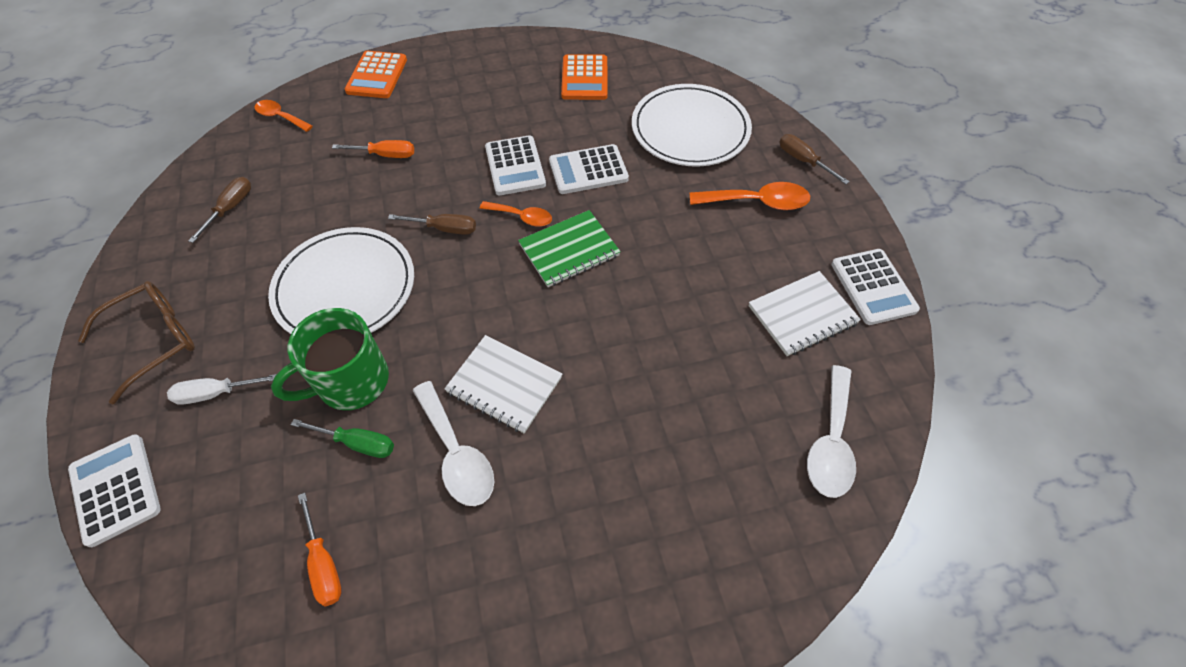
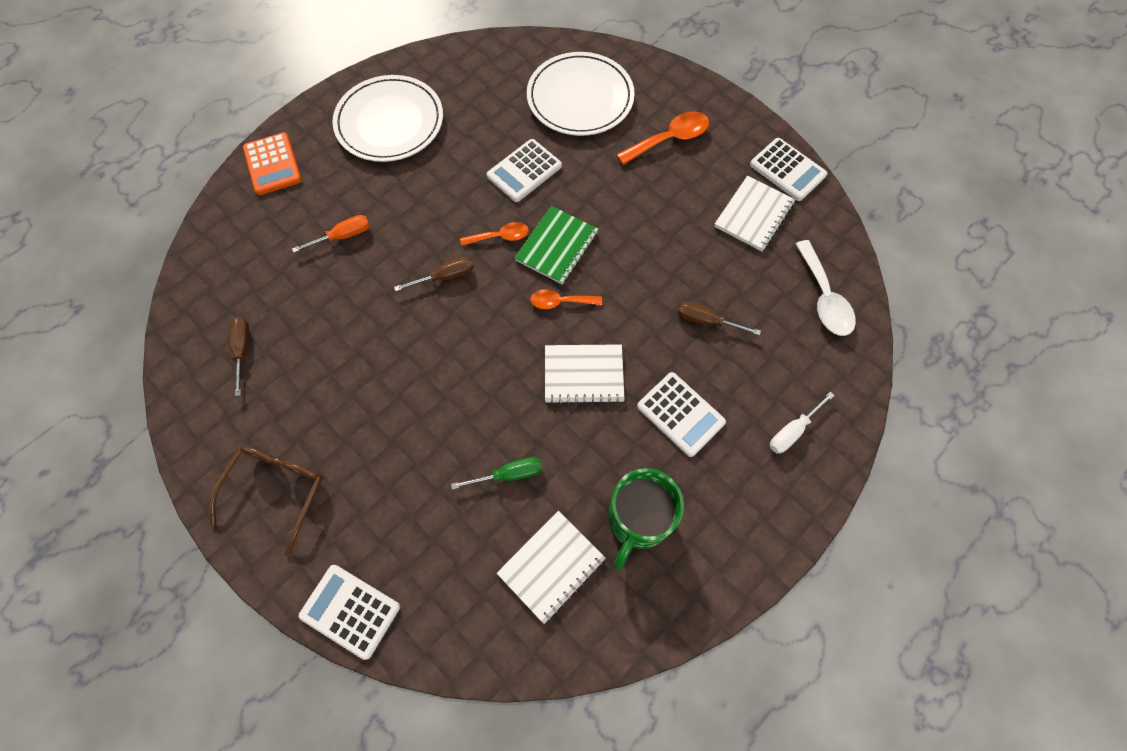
camera: 30 degrees left, 10 degrees up
white screwdriver [167,374,277,405] -> white screwdriver moved to [770,391,835,454]
orange spoon [254,100,313,132] -> orange spoon moved to [530,289,602,309]
white plate [268,227,414,334] -> white plate moved to [332,75,443,162]
green mug [271,308,389,410] -> green mug moved to [608,468,684,569]
orange screwdriver [298,493,342,607] -> white notebook [497,511,606,624]
white spoon [412,381,494,506] -> none
white calculator [485,135,546,195] -> white calculator moved to [637,372,726,457]
orange calculator [561,54,608,100] -> none
brown screwdriver [779,134,850,184] -> brown screwdriver moved to [678,302,761,335]

